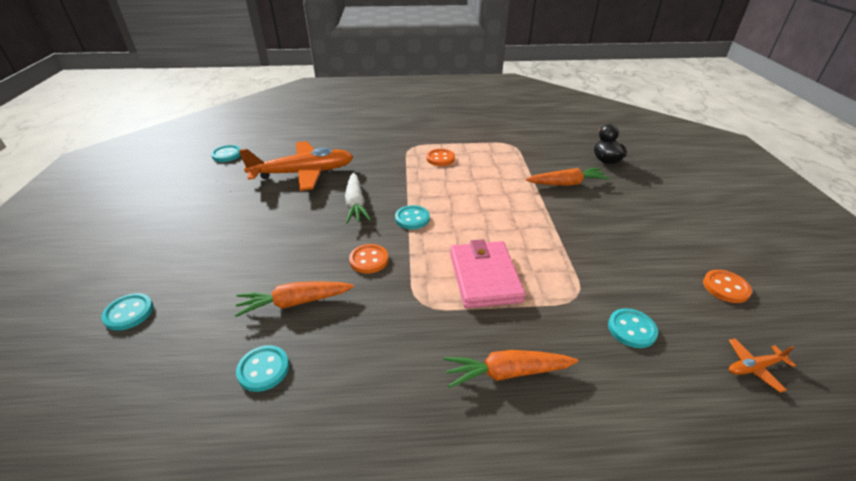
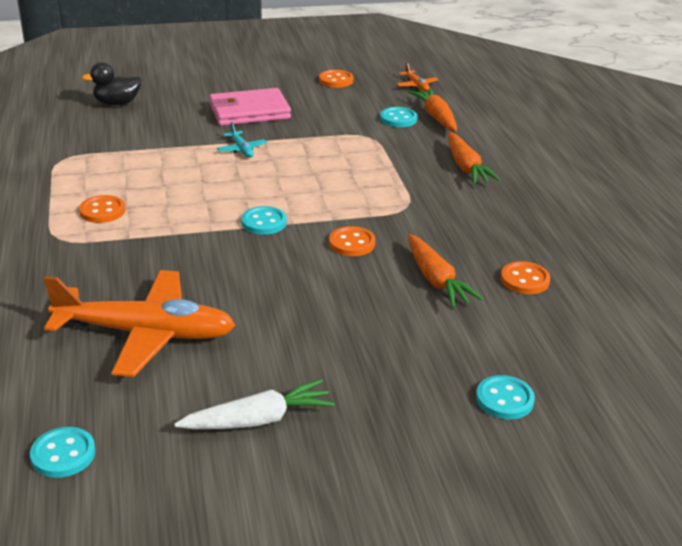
camera: 100 degrees left, 5 degrees down
turquoise button [236,345,289,392] -> orange button [501,261,550,294]
orange plane [239,141,354,191] -> orange plane turned 120 degrees clockwise [44,270,235,377]
white carrot [345,173,371,224] -> white carrot moved to [174,379,335,429]
pink wallet [450,239,525,308] -> pink wallet moved to [209,88,291,126]
orange carrot [526,168,610,186] -> orange carrot moved to [408,88,457,132]
none -> turquoise plane [217,122,267,158]

